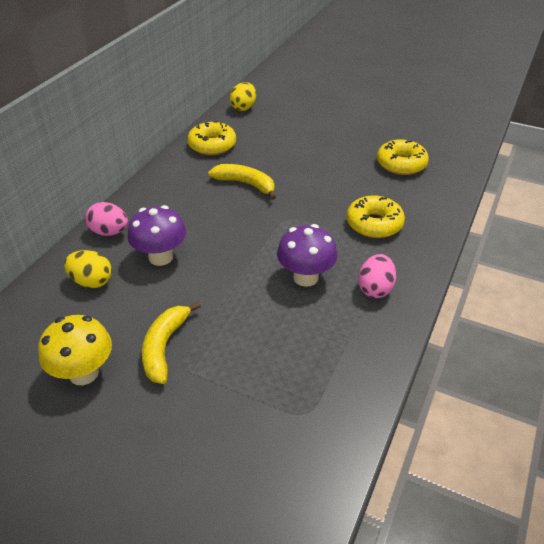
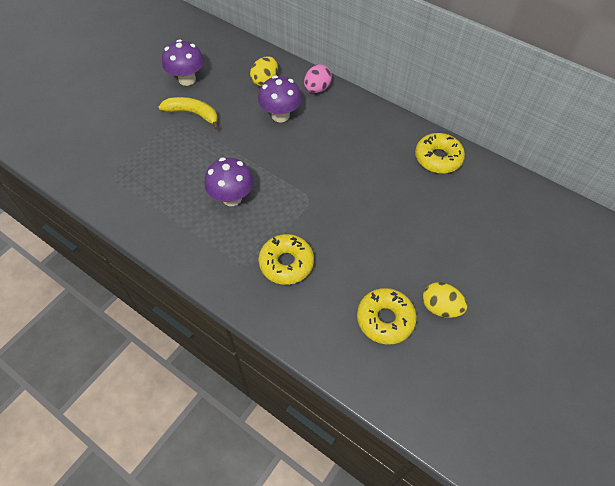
camera: 100 degrees right, 15 degrees up
yellow mushroom [38,315,112,385] -> purple mushroom [162,39,204,86]
yellow banana [208,164,276,200] -> none
yellow egg [230,82,256,111] -> yellow egg moved to [423,282,467,318]
pink egg [358,254,396,298] -> none

